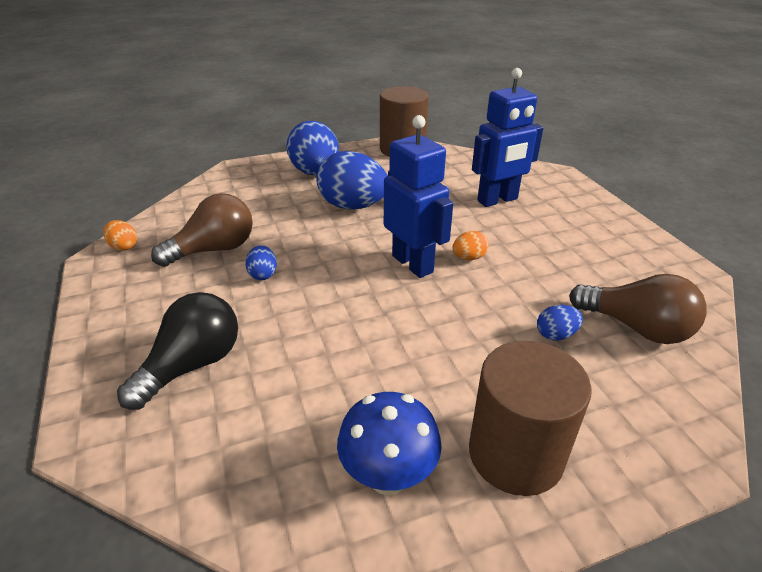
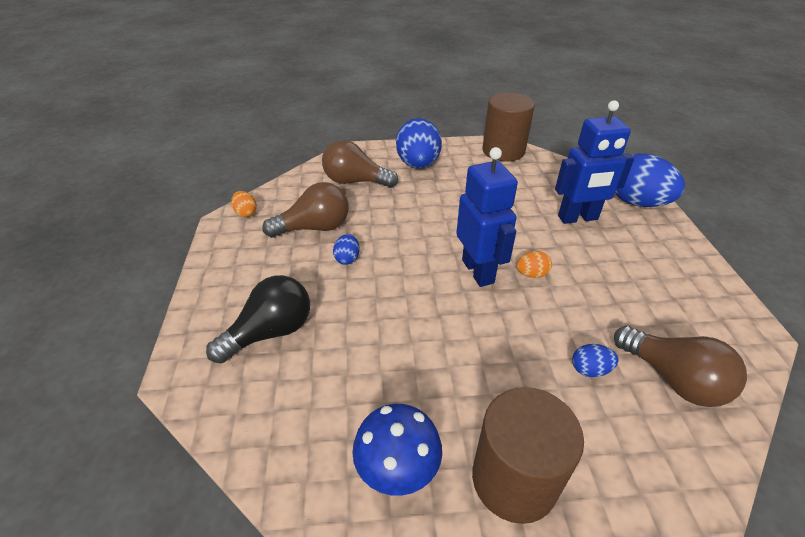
camera: 15 degrees right, 5 degrees up
blue egg [316,151,388,209] -> blue egg moved to [615,154,685,207]
none -> brown light bulb [322,140,398,188]

